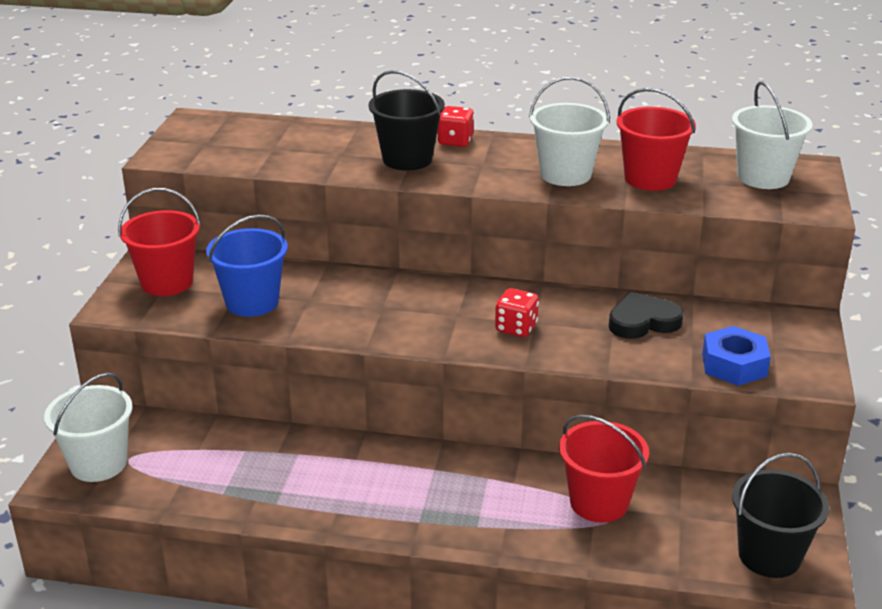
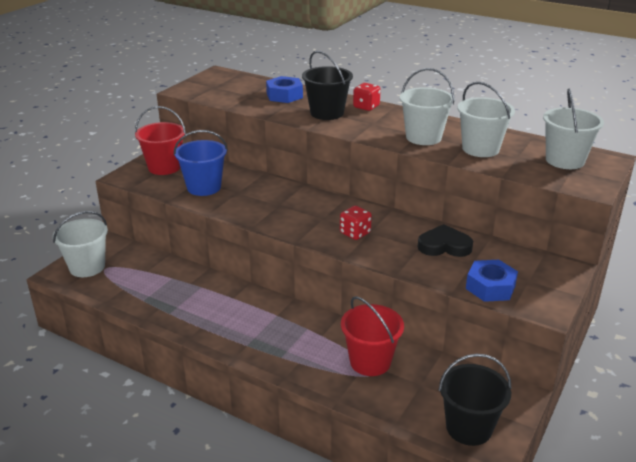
camera: 20 degrees right, 0 degrees up
red bucket [616,88,696,191] -> white bucket [457,82,515,157]
none -> blue nut [266,76,303,103]

